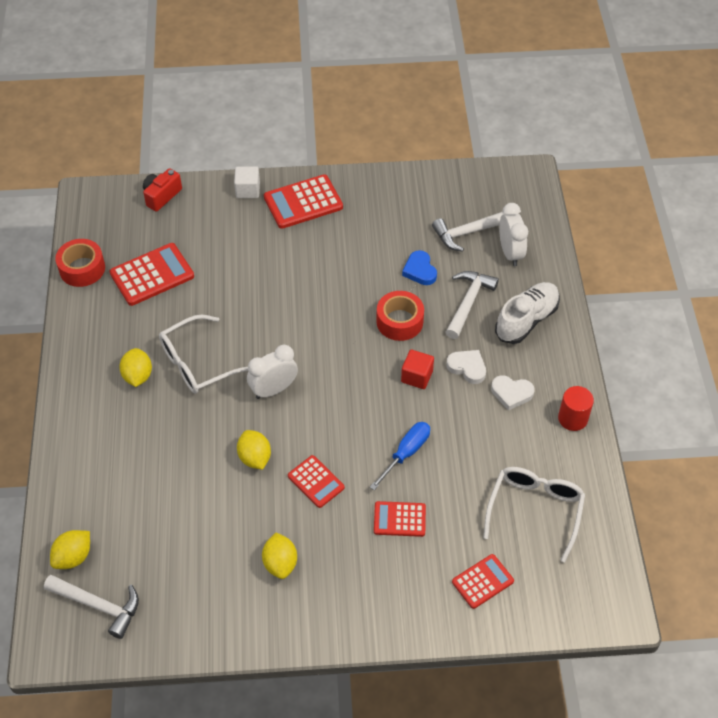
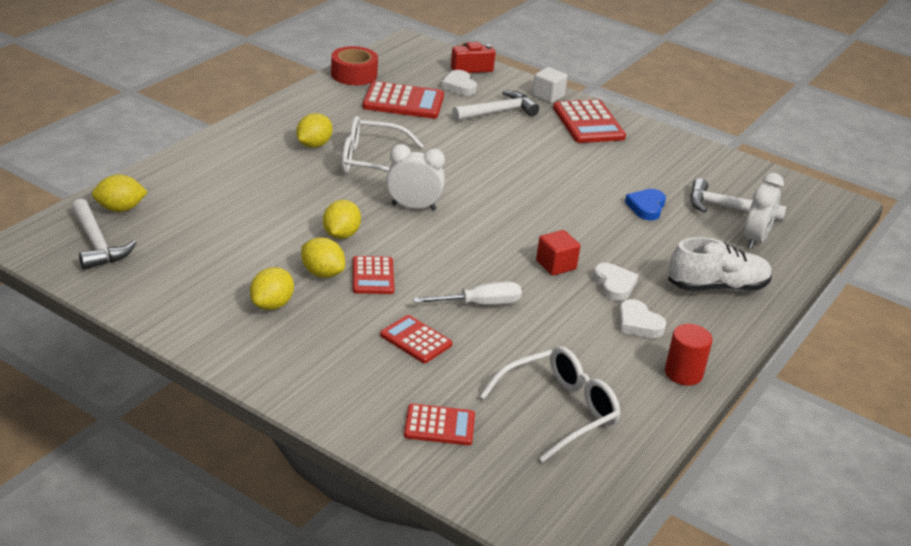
camera: 35 degrees right, 20 degrees down
red calculator [264,175,343,229] -> red calculator turned 120 degrees counterclockwise [553,99,626,143]
blue screwdriver [370,422,430,490] -> white screwdriver [413,281,522,305]
red tape [376,291,424,341] -> none
white hammer [445,271,499,339] -> white hammer moved to [452,90,539,121]
none -> yellow lemon [301,238,345,278]
none -> white heart [441,70,477,96]

